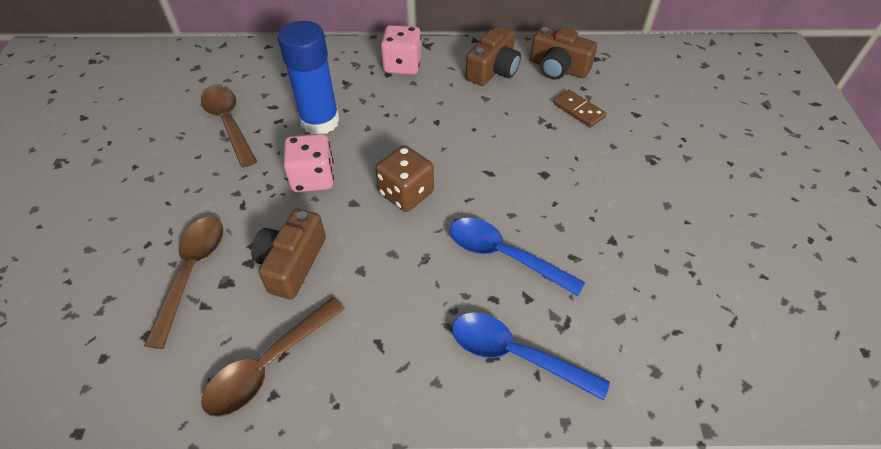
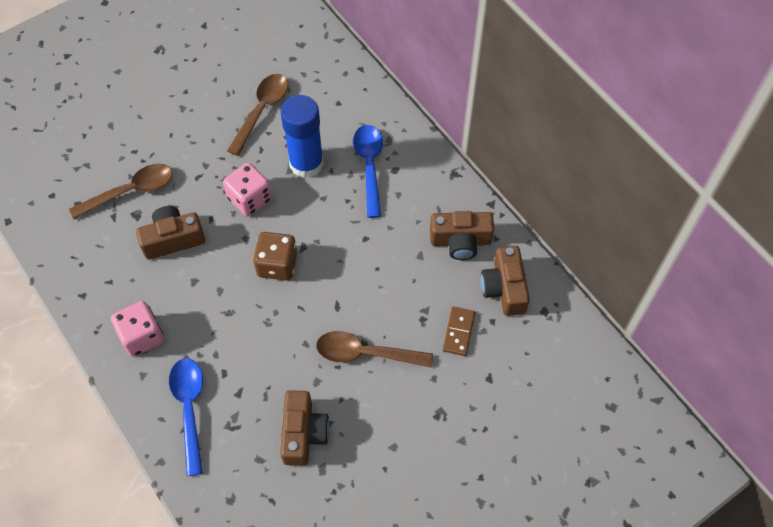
camera: 55 degrees right, 10 degrees up
brown spoon [201,297,345,417] -> brown spoon moved to [316,331,433,368]
pink dice [381,25,422,75] -> pink dice moved to [111,301,164,357]
blue spoon [450,218,585,296] -> blue spoon moved to [353,125,383,218]
none -> brown camera [280,390,330,466]

